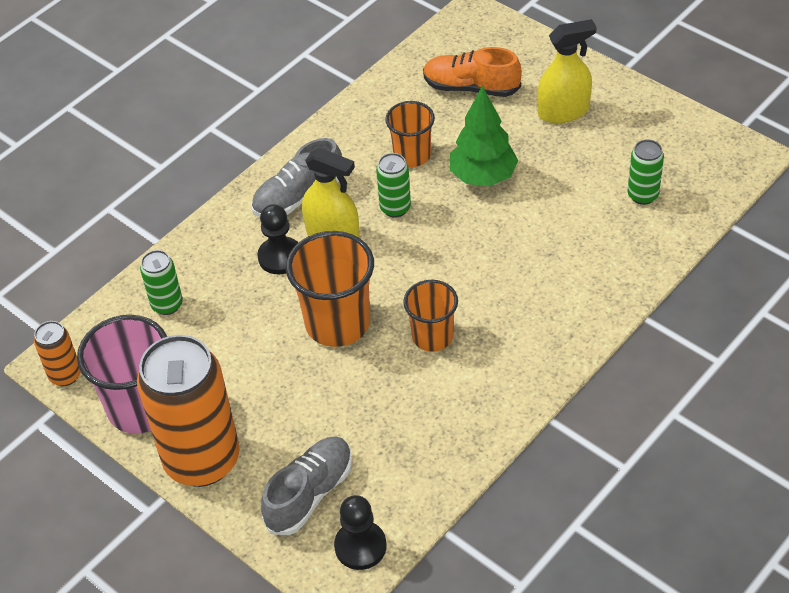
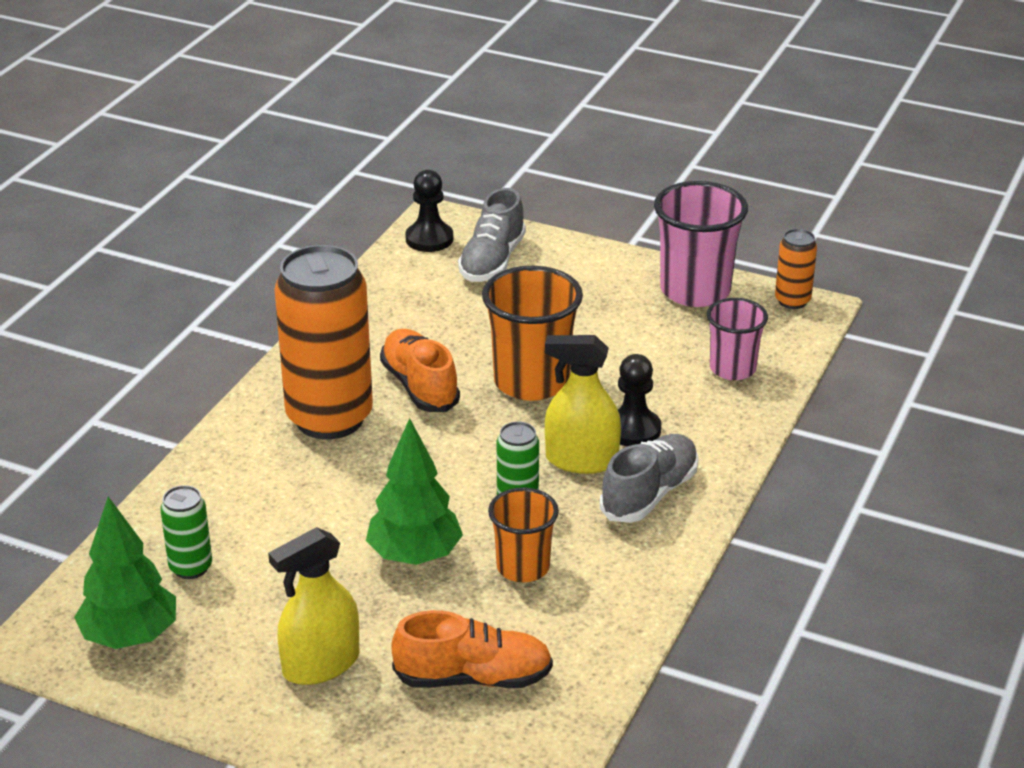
camera: 160 degrees right, 15 degrees down
orange can [137,335,240,487] -> orange can moved to [274,245,373,439]
green can [140,250,183,315] -> pink cup [707,298,768,380]
orange cup [403,280,458,352] -> orange shoe [380,329,460,412]
none -> green tree [74,497,176,649]

